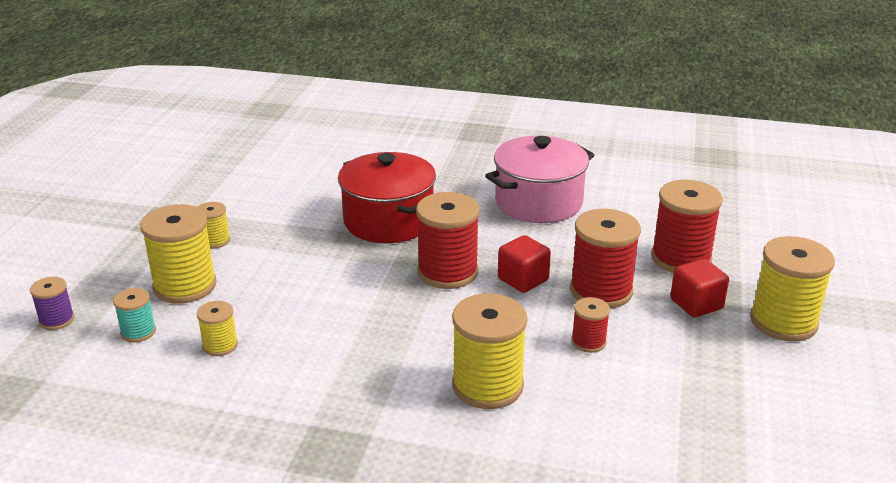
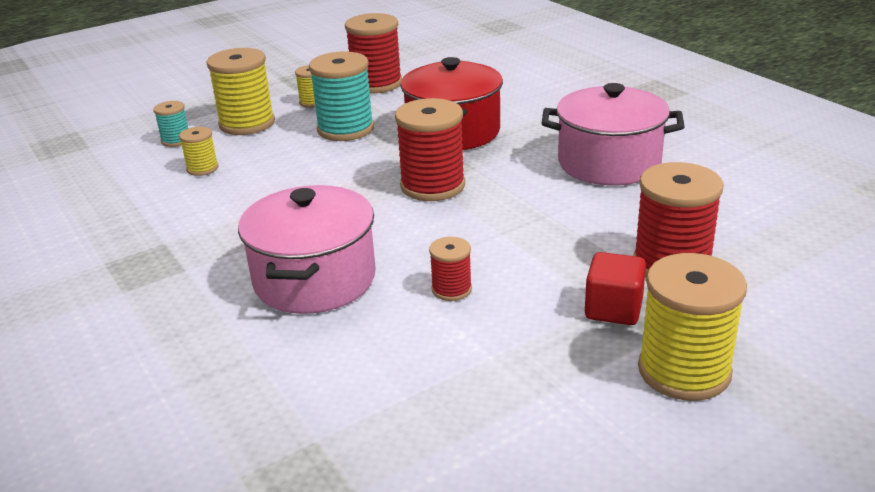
camera: 45 degrees right, 0 degrees up
purple spool [30,277,75,330] -> none
yellow spool [452,293,527,409] -> pink pot [238,185,376,314]
red cube [498,235,551,293] -> none
red spool [570,209,641,308] -> red spool moved to [345,13,402,93]
none -> turquoise spool [309,51,374,141]

